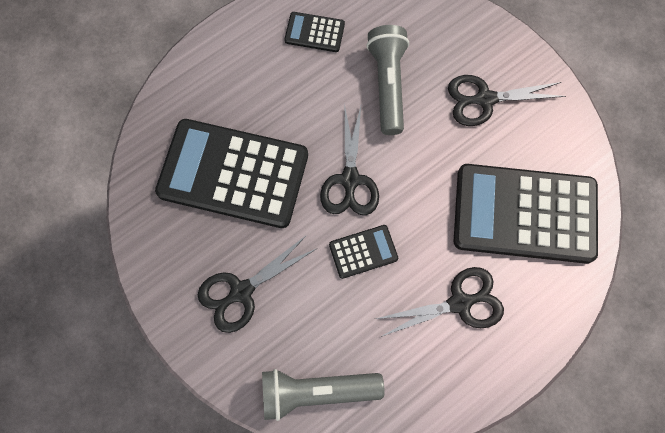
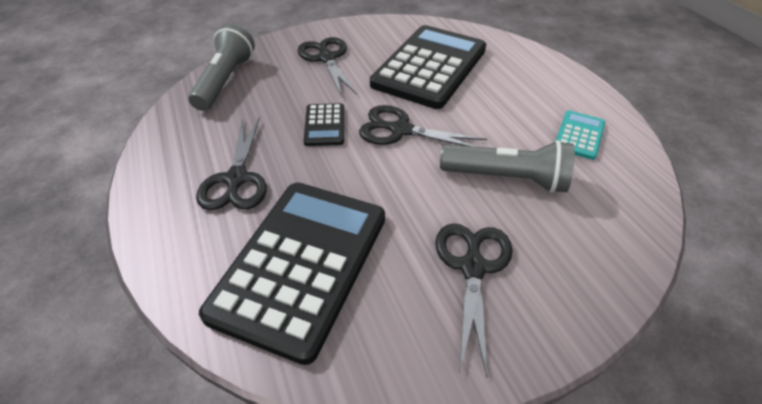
camera: 105 degrees right, 25 degrees down
black calculator [284,12,345,52] -> turquoise calculator [556,111,605,160]

